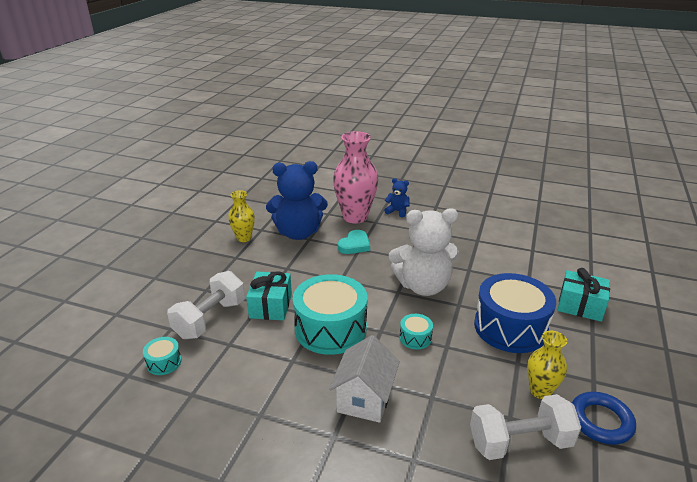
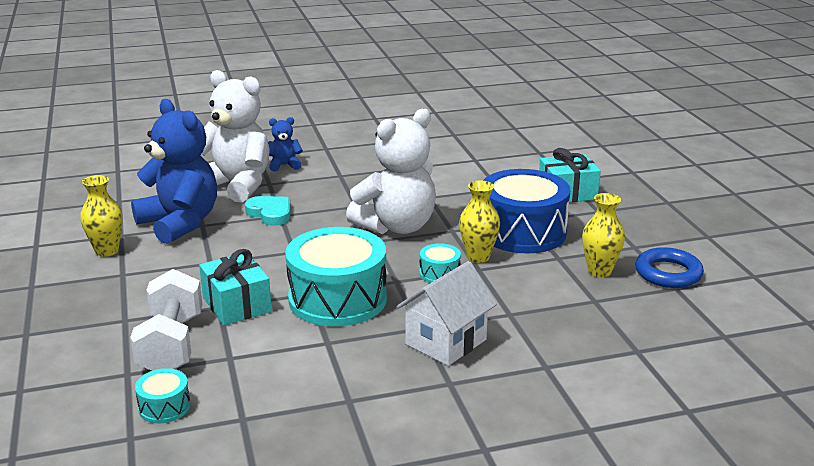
camera: 35 degrees left, 5 degrees down
blue teddy bear [266,161,328,240] -> blue teddy bear turned 90 degrees counterclockwise [131,99,217,244]
white house [329,335,400,423] -> white house turned 60 degrees clockwise [397,261,497,366]
pink vase [333,131,378,223] -> white teddy bear [202,70,270,203]
turquoise heart [338,230,370,254] -> turquoise heart turned 45 degrees counterclockwise [245,196,291,226]
white dumbbell [470,394,581,460] -> none
none -> yellow vase [459,181,500,263]

